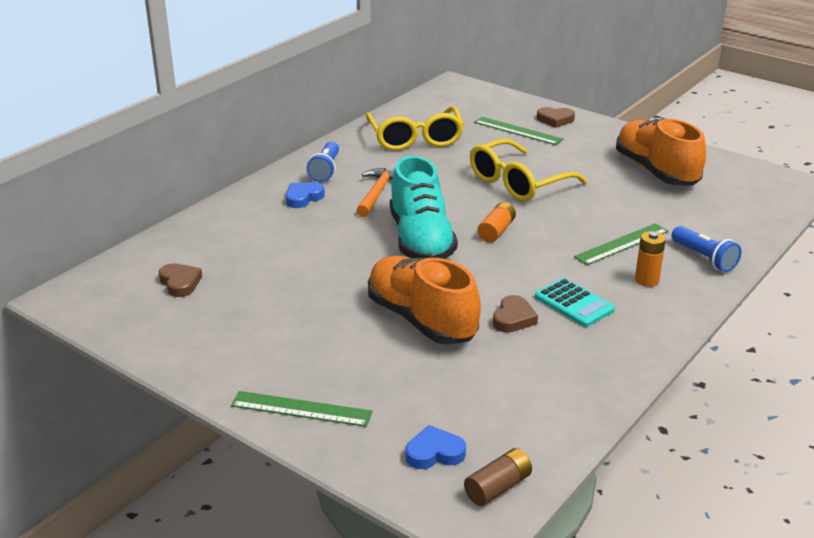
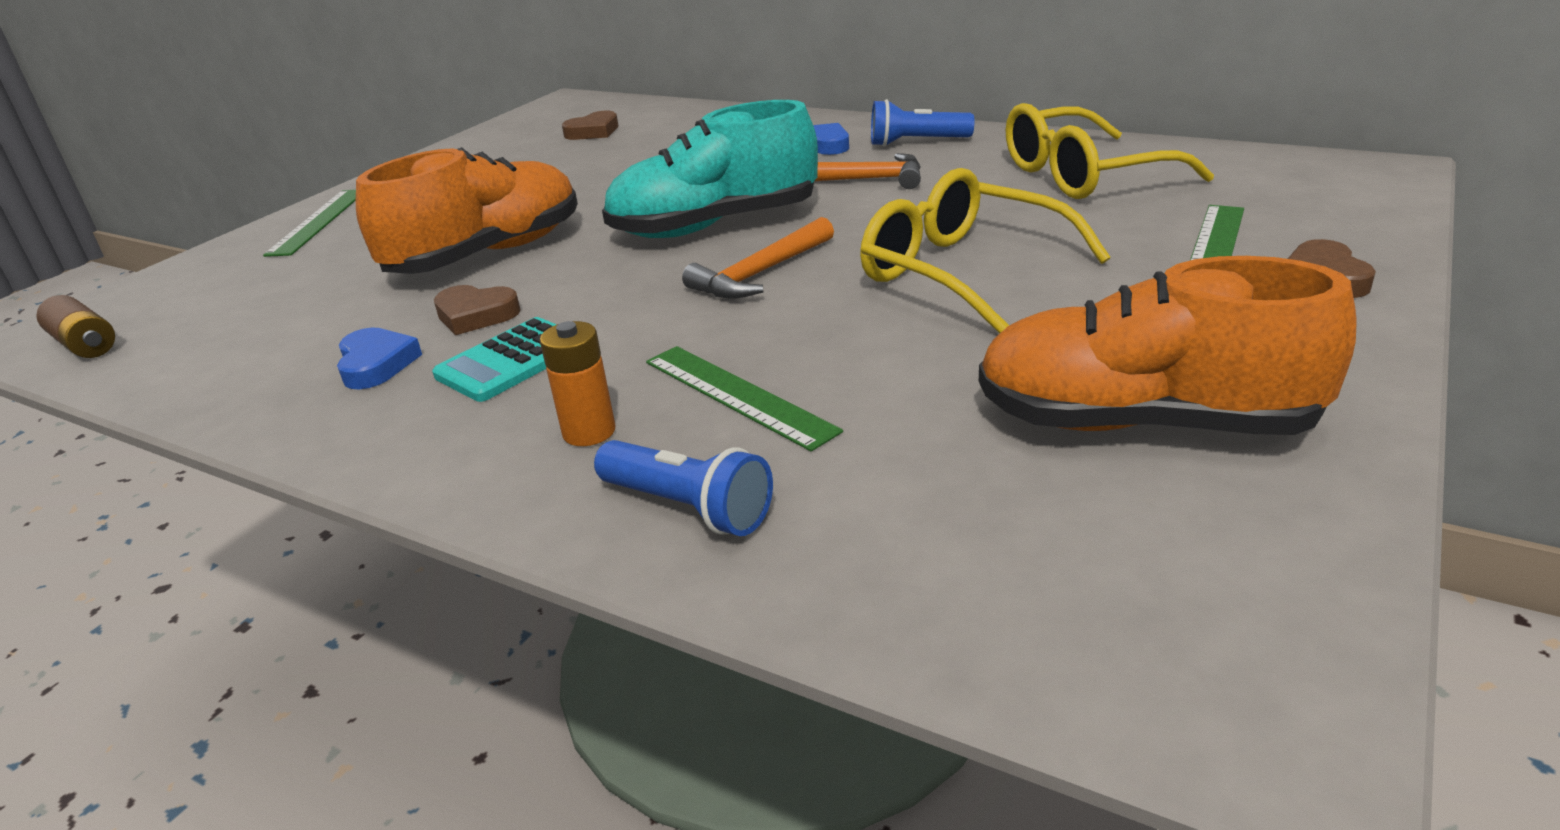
camera: 85 degrees right, 0 degrees up
blue heart [406,425,466,469] -> blue heart moved to [337,327,422,389]
orange battery [477,202,516,242] -> orange hammer [682,217,834,299]
orange shoe [616,118,706,186] -> orange shoe turned 135 degrees counterclockwise [979,256,1357,435]
blue flashlight [672,226,742,272] -> blue flashlight turned 105 degrees counterclockwise [594,440,773,536]

